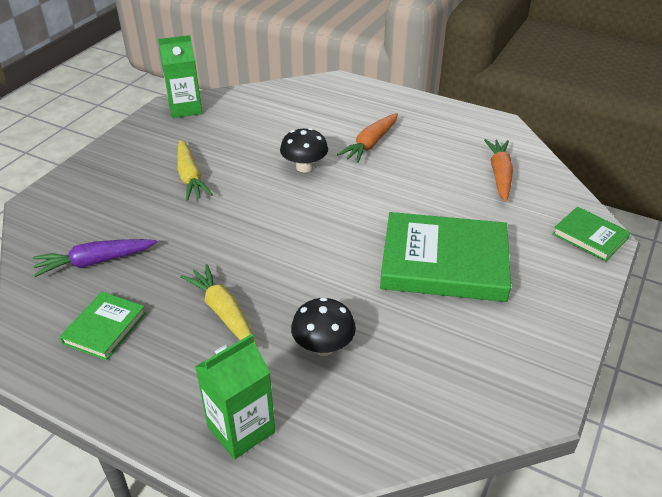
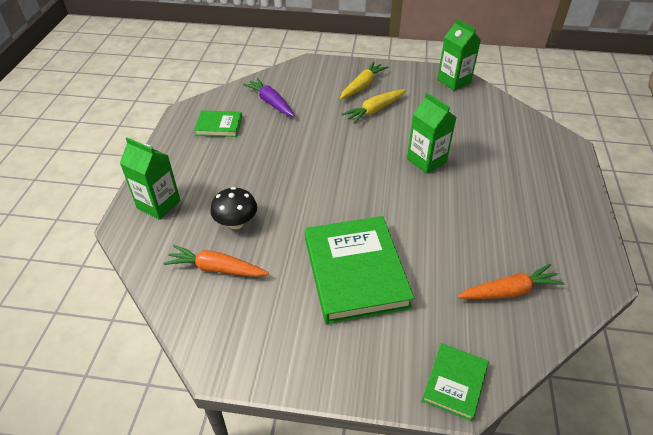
camera: 70 degrees right, 5 degrees up
yellow carrot [180,264,257,346] -> yellow carrot moved to [340,61,388,99]
black mushroom [280,128,328,172] -> green carton [407,93,457,174]
orange carrot [337,113,398,163] -> orange carrot moved to [163,245,269,277]

